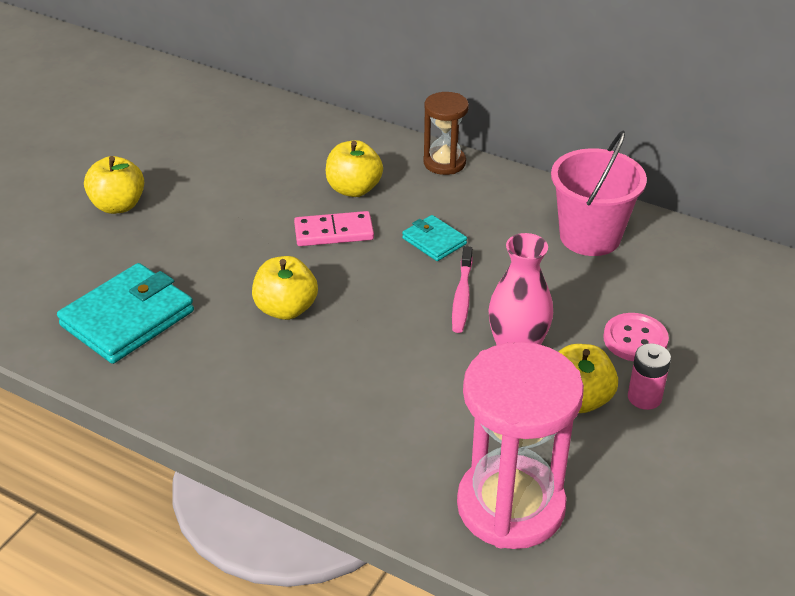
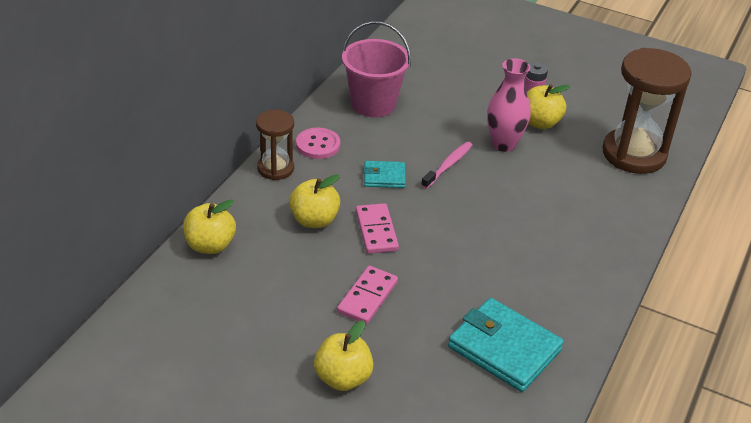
camera: 95 degrees left, 0 degrees up
yellow apple [252,256,318,320] -> yellow apple moved to [183,200,236,254]
turquoise wallet [402,215,467,261] -> turquoise wallet turned 45 degrees clockwise [363,161,406,188]
pink toothbrush [452,246,473,333] -> pink toothbrush turned 60 degrees counterclockwise [421,142,472,189]
pink hourglass [457,342,584,549] -> brown hourglass [603,48,692,174]
pink button [603,313,669,361] -> pink button moved to [296,127,340,159]
none -> pink domino [337,266,398,324]

